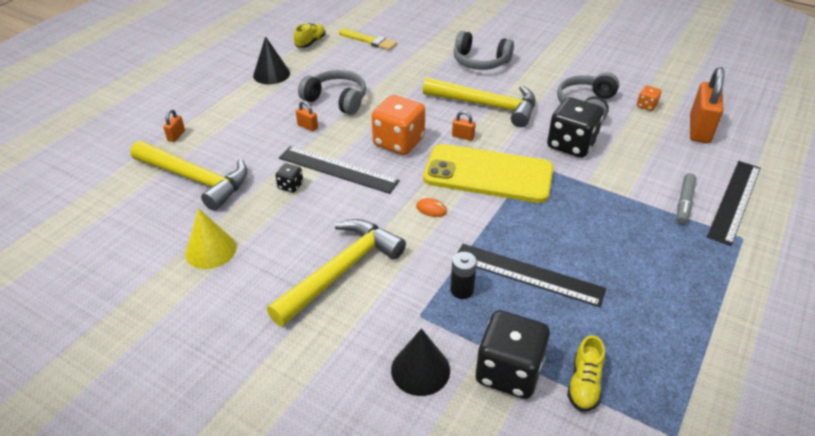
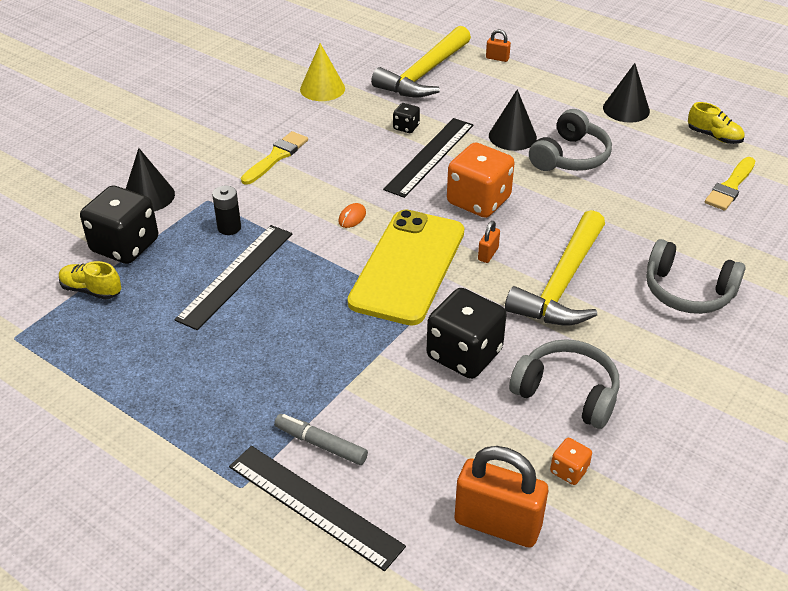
camera: 95 degrees right, 0 degrees up
yellow hammer [267,219,406,327] -> yellow brush [241,131,308,185]
orange padlock [296,101,318,131] -> black cone [489,89,537,151]
grey headphones [454,31,514,70] -> grey headphones turned 90 degrees counterclockwise [646,239,746,314]

